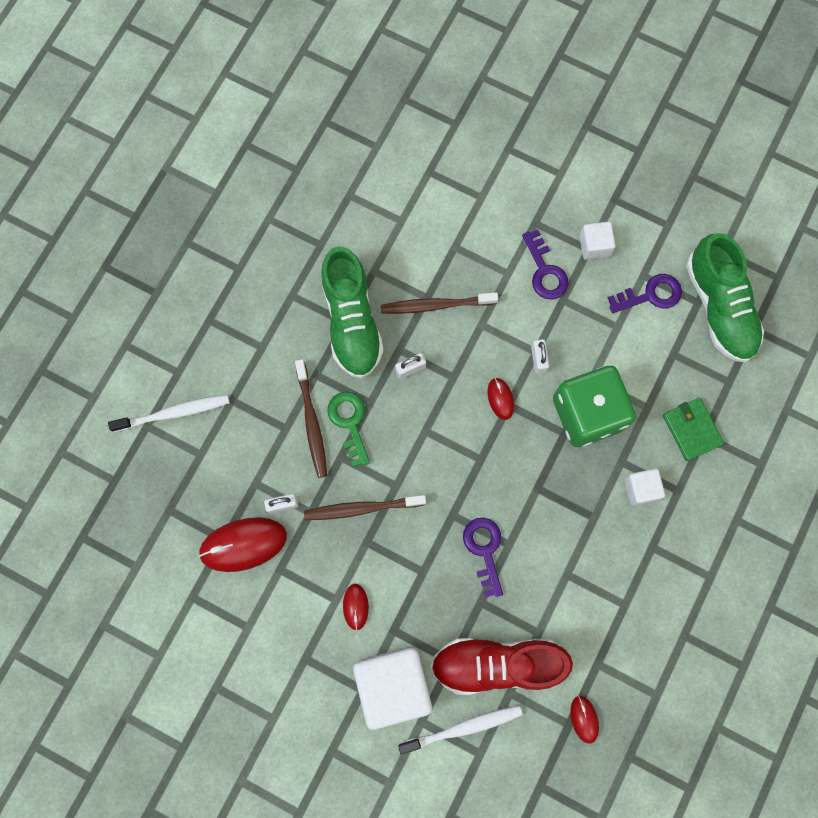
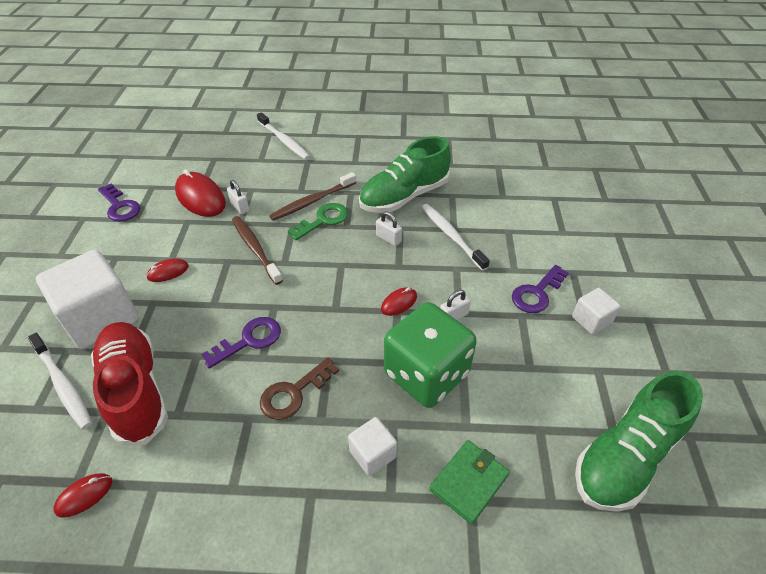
camera: 65 degrees right, 30 degrees down
brown toothbrush [381,292,498,314] -> white toothbrush [422,204,490,271]
purple key [608,274,682,313] -> purple key moved to [98,184,140,222]
none -> brown key [260,358,339,420]

